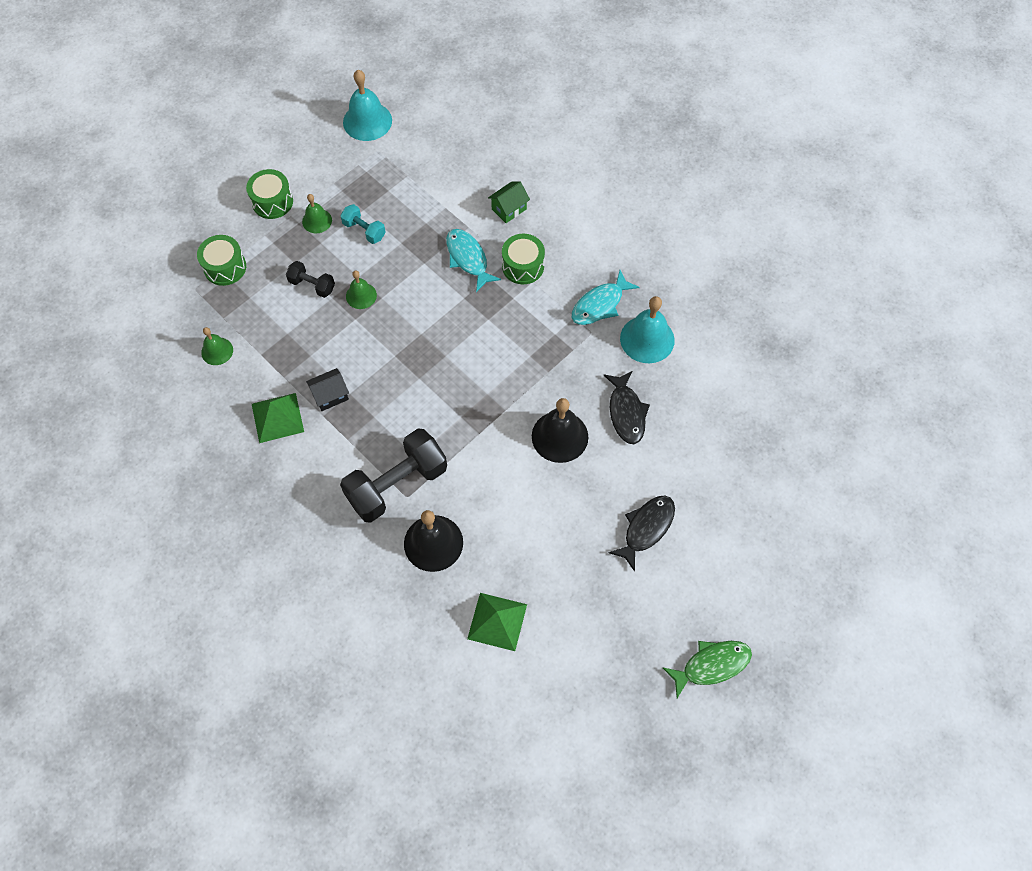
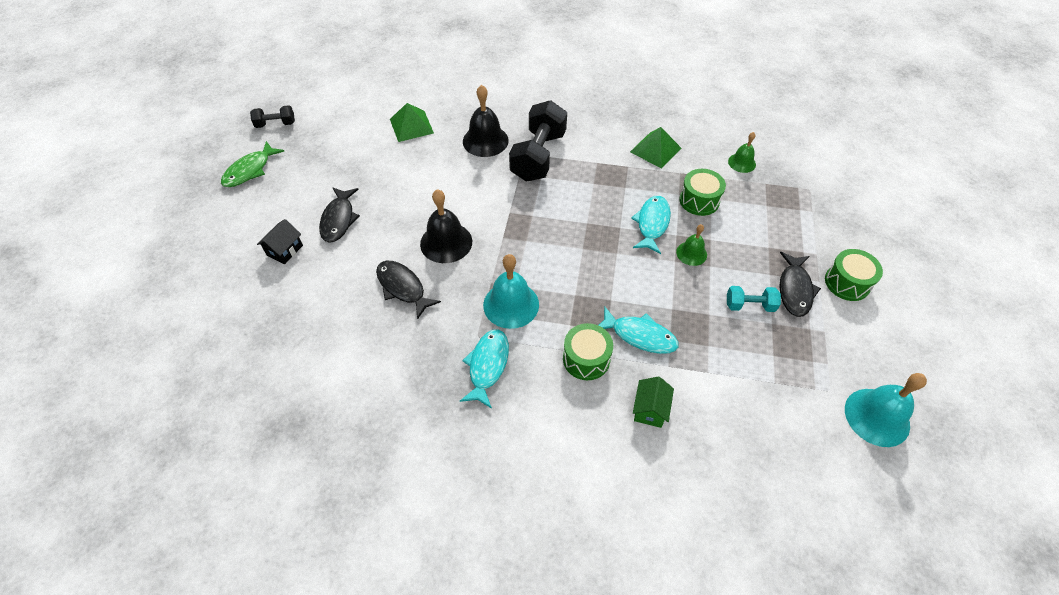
camera: 145 degrees right, 10 degrees down
green drum [197,235,246,286] -> green drum moved to [679,169,726,216]
black dumbbell [286,261,335,298] -> black dumbbell moved to [250,105,295,128]
green bell [302,194,332,233] -> black fish [779,252,821,317]
black house [306,368,349,411] -> black house moved to [257,219,303,264]
turquoise bell [620,296,675,363] -> turquoise bell moved to [483,254,539,329]
none -> turquoise fish [631,196,671,254]

